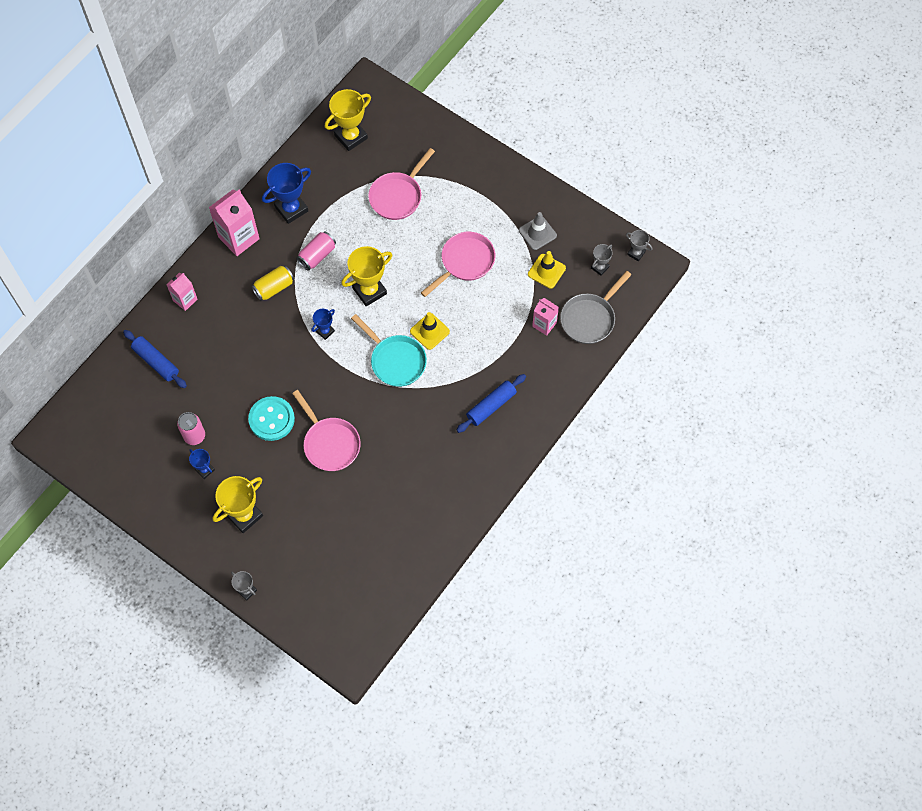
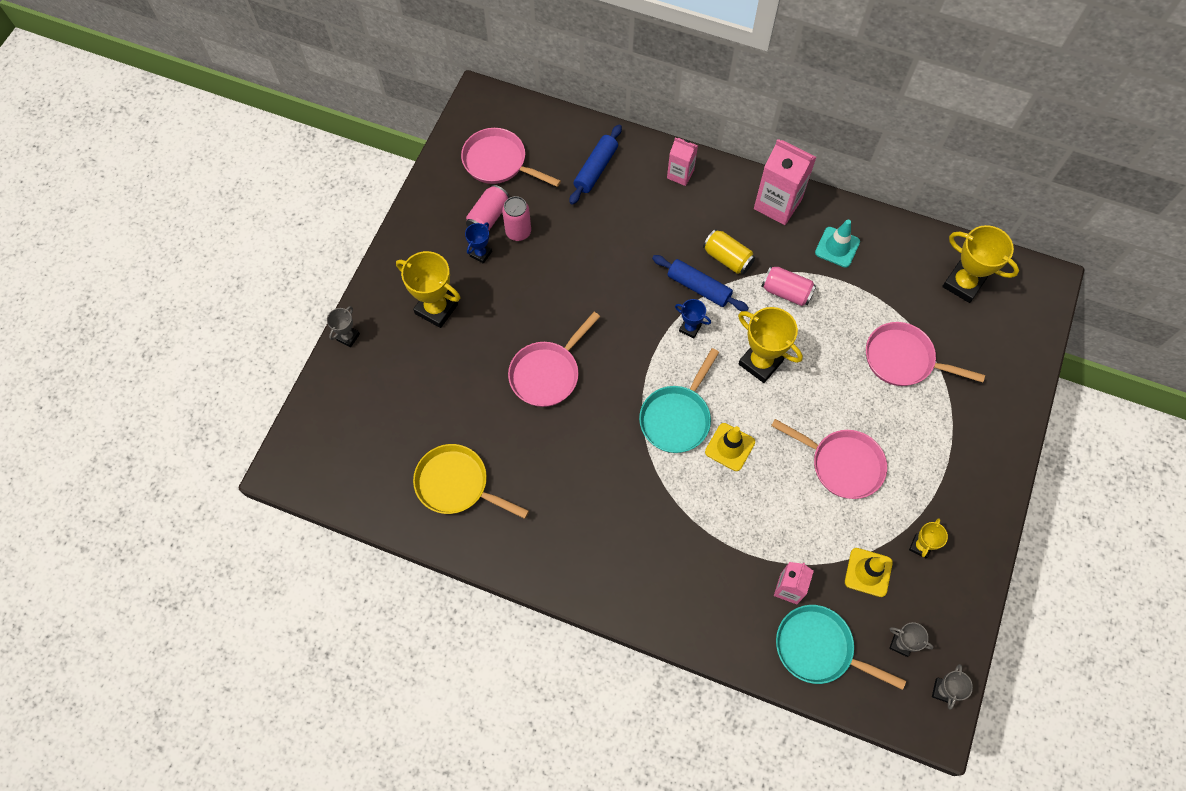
camera: 75 degrees right, 0 degrees up
turquoise button [248,396,295,441] -> none
blue trophy [262,163,311,224] -> turquoise traffic cone [815,220,860,268]
blue rolling pin [456,374,526,433] -> blue rolling pin moved to [652,255,749,311]
grey traffic cone [519,212,557,250] -> yellow trophy [909,518,948,558]
grey pan [560,271,632,344] -> turquoise pan [776,605,906,690]
none -> yellow pan [413,444,529,519]
none -> pink pan [461,128,561,187]
none -> pink can [466,185,510,230]

